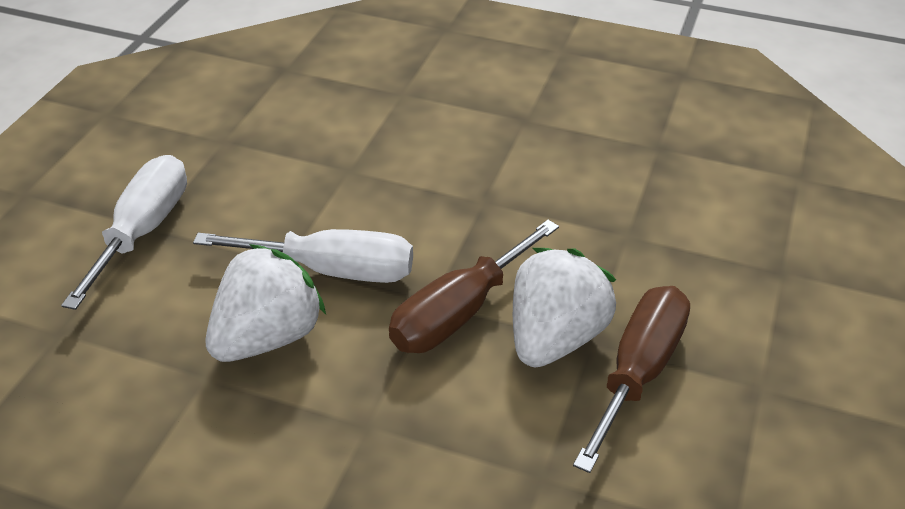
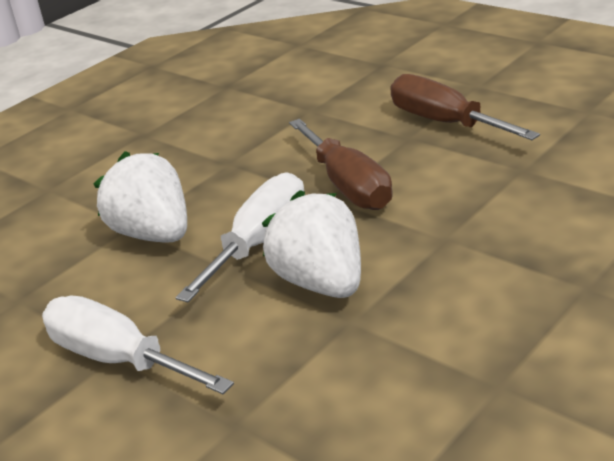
camera: 65 degrees left, 10 degrees down
white strawberry [513,248,616,367] -> white strawberry moved to [94,151,187,242]

